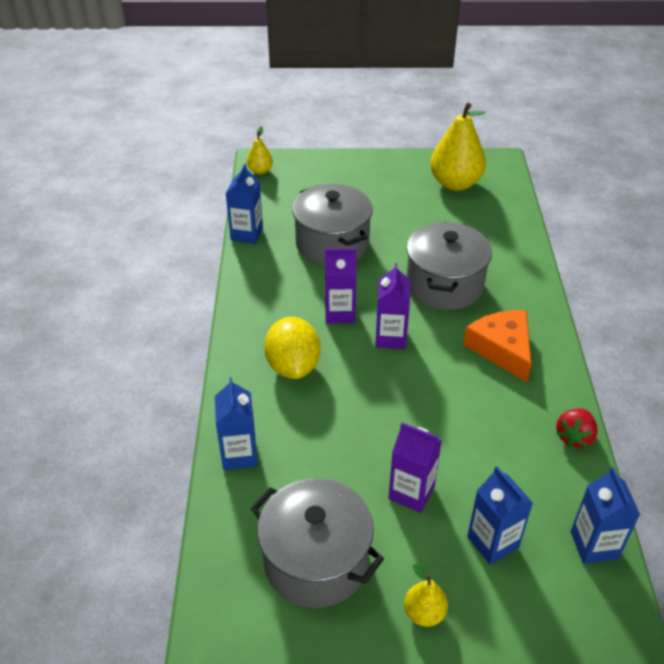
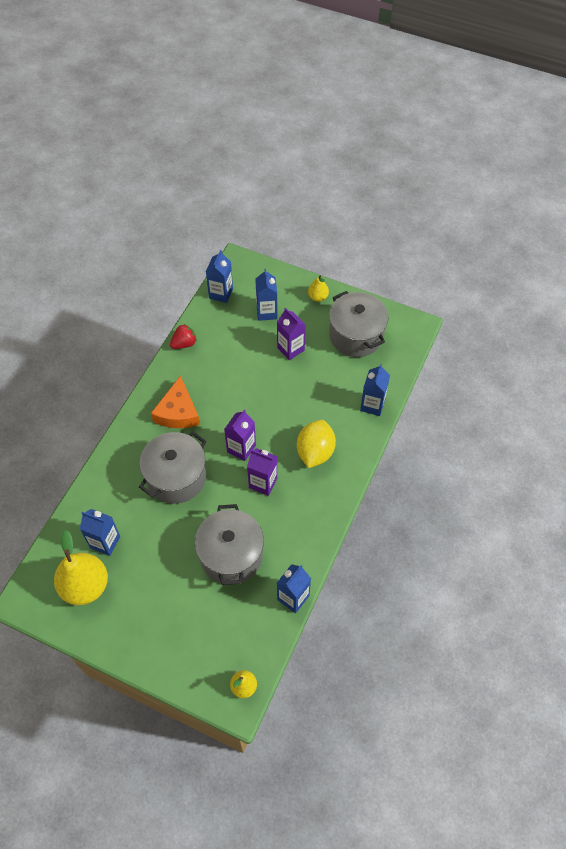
camera: 155 degrees left, 15 degrees up
none -> blue carton [80,509,120,556]

